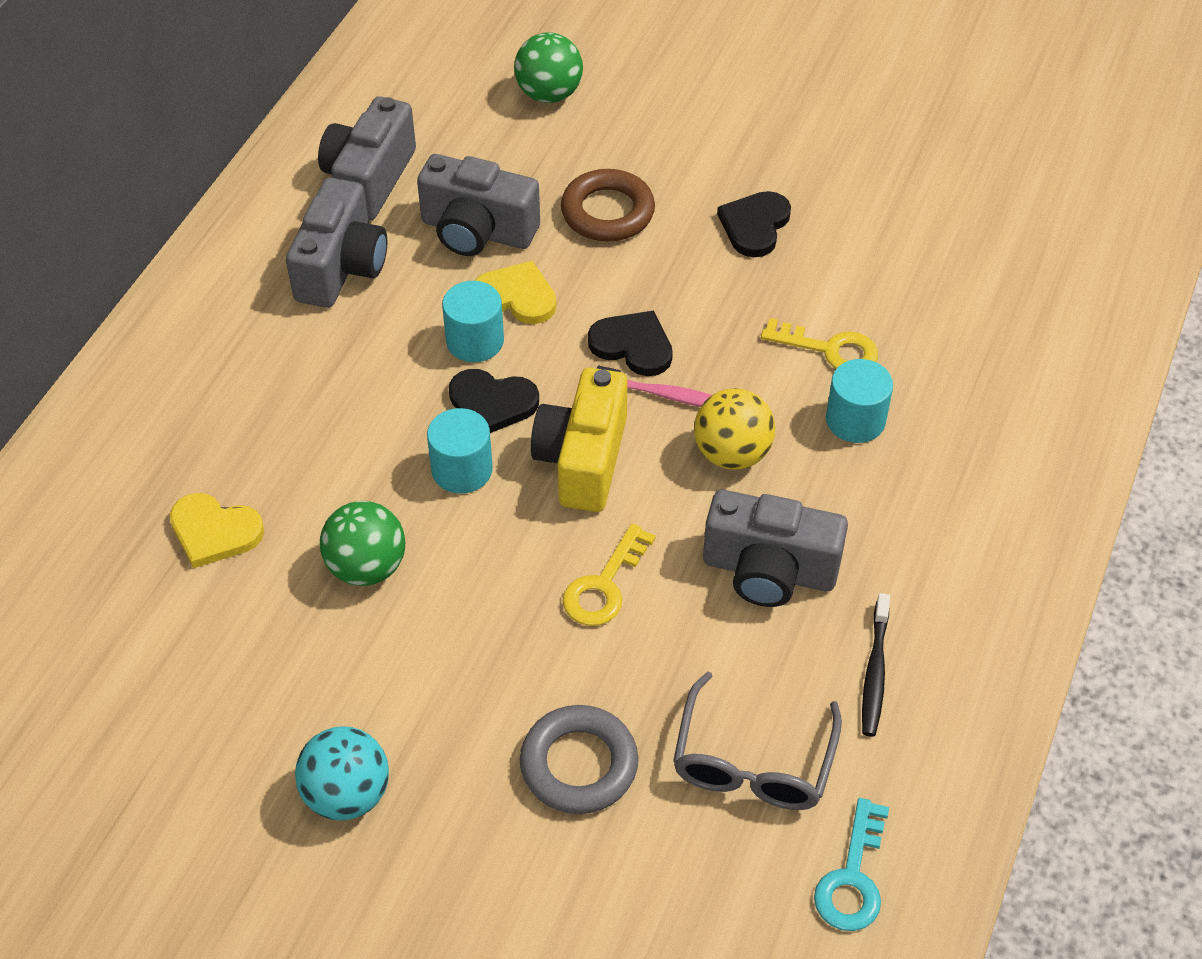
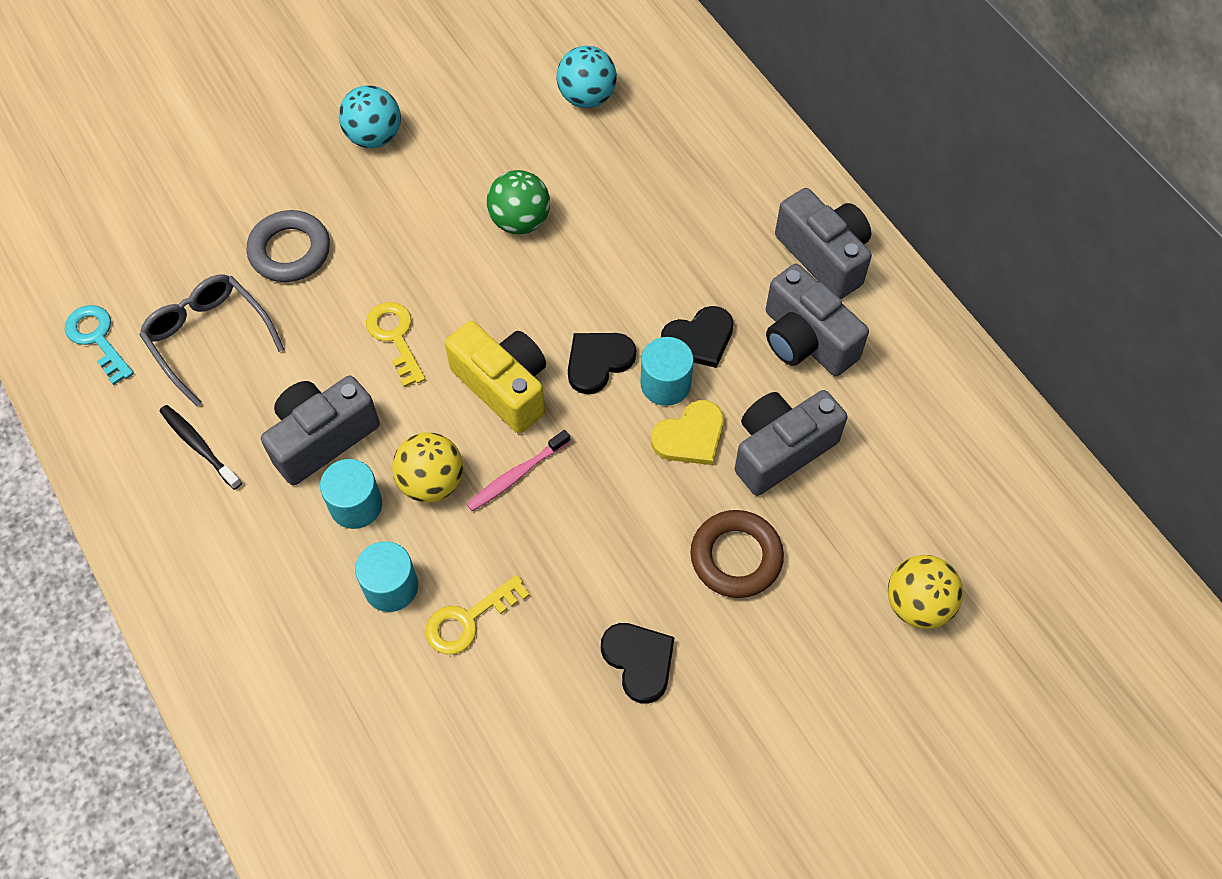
camera: 125 degrees right, 10 degrees up
yellow heart [170,493,264,568] -> none
grey camera [318,96,416,220] -> grey camera moved to [775,188,872,299]
turquoise cylinder [427,408,493,494] -> turquoise cylinder moved to [320,459,382,529]
green ball [514,32,583,103] -> yellow ball [888,555,963,629]
black heart [588,310,673,376] -> black heart moved to [661,306,734,368]
none -> turquoise ball [557,46,617,108]

